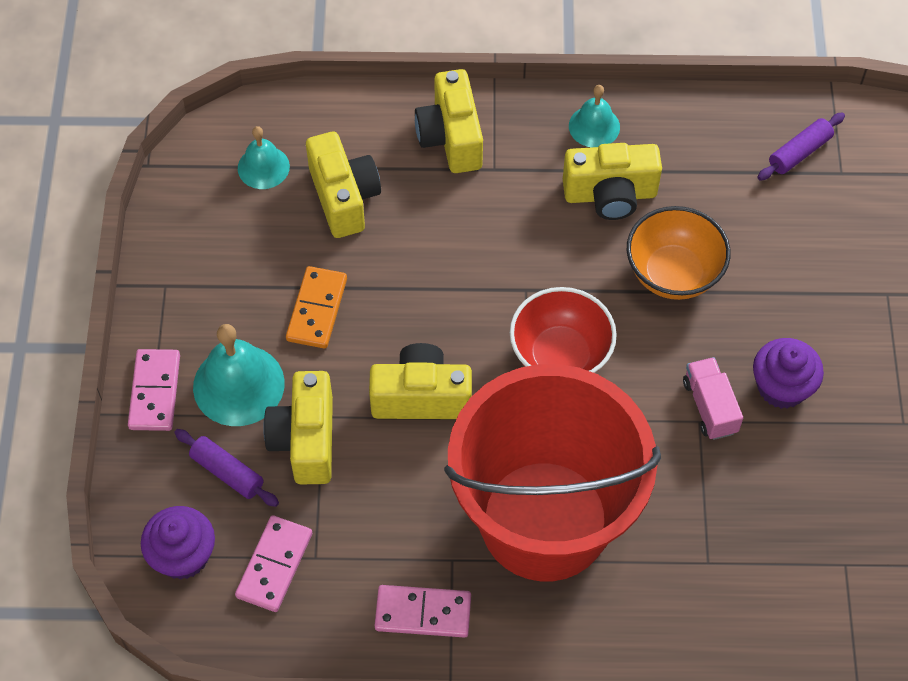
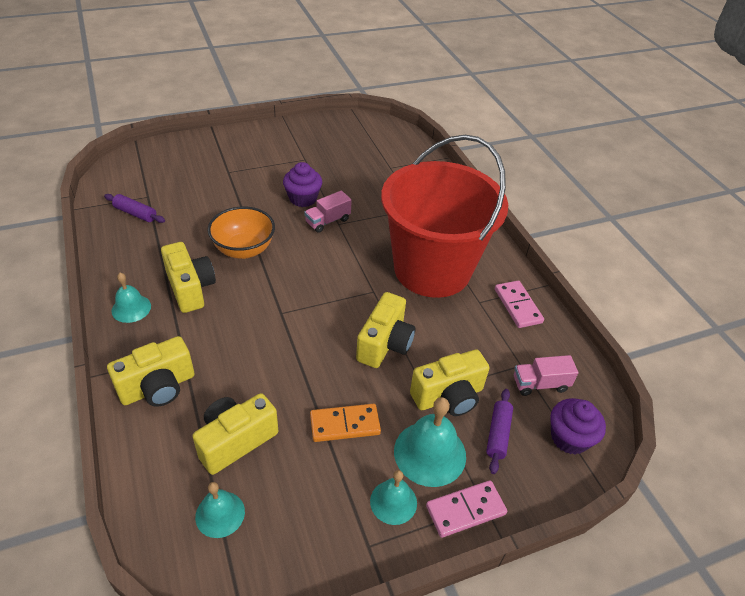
camera: 115 degrees left, 15 degrees down
pink domino [235,515,312,612] -> pink truck [514,355,578,396]
yellow camera [369,343,472,419] -> yellow camera turned 135 degrees counterclockwise [356,292,415,368]
red bowl [510,287,617,373] -> none
none -> turquoise bell [370,470,417,525]

